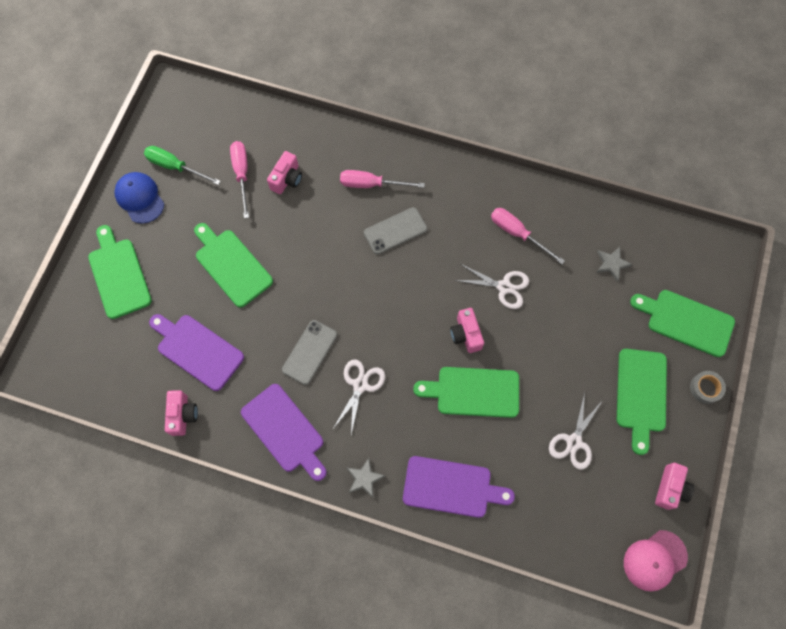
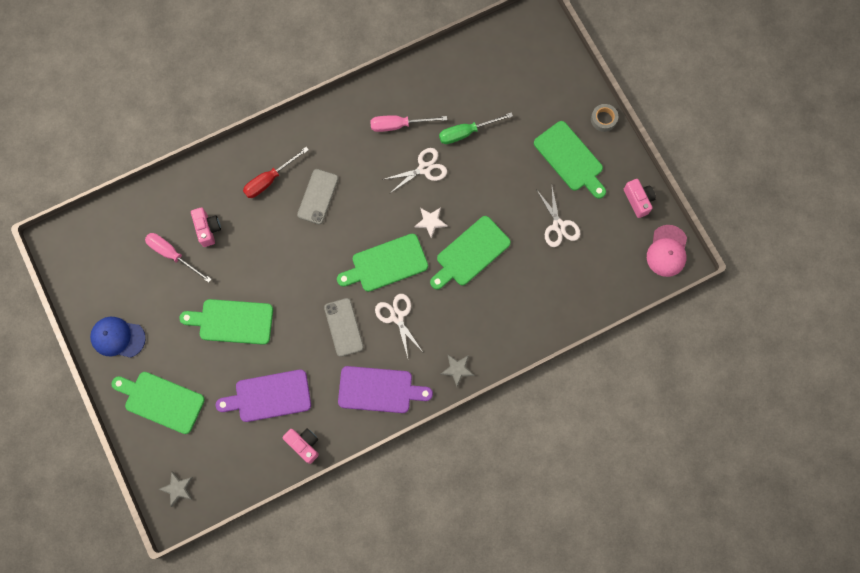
camera: 45 degrees left, 5 degrees up
green screwdriver [144,146,221,185] -> green screwdriver moved to [439,112,513,144]
pink screwdriver [340,170,425,188] -> red screwdriver [243,147,309,198]
purple cutting board [403,456,515,518] -> none
pink camera [450,308,484,353] -> white star [414,207,448,238]
grey star [596,246,633,282] -> grey star moved to [158,471,193,507]
green cutting board [630,290,735,357] -> green cutting board moved to [337,234,428,292]

